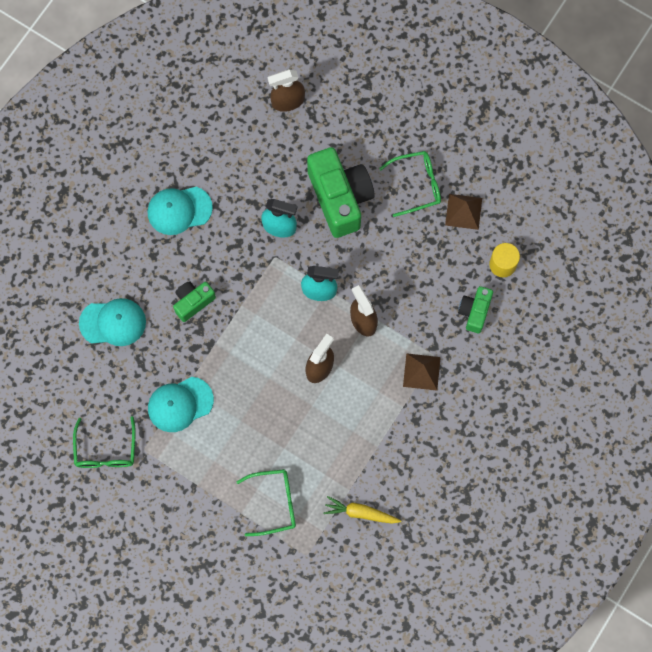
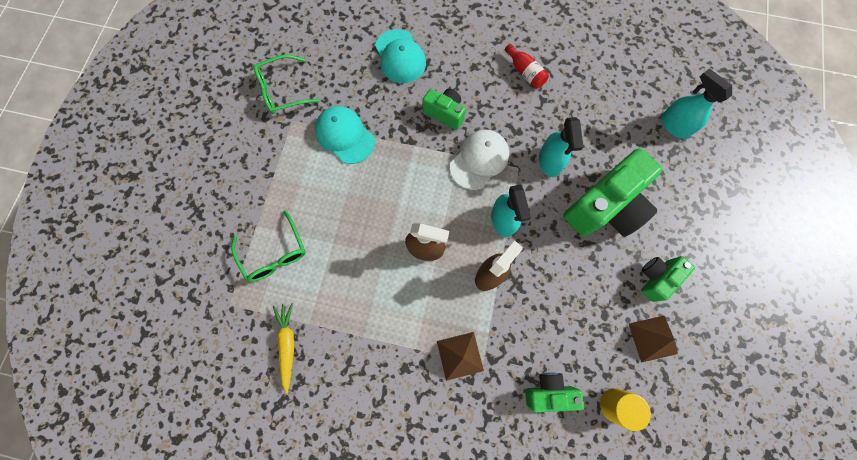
camera: 70 degrees right, 0 degrees up
turquoise cap [148,187,213,235] -> red bottle [505,44,549,89]
brown spray bottle [268,69,305,112] -> turquoise spray bottle [661,68,732,139]
green glasses [379,151,441,217] -> green camera [641,256,695,302]
none -> white cap [450,130,509,190]

